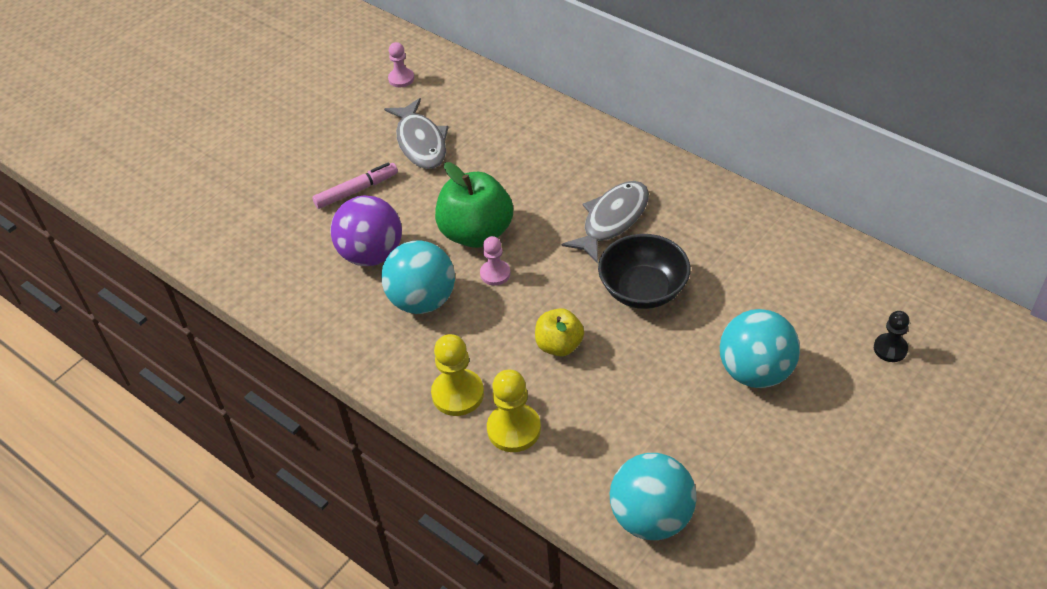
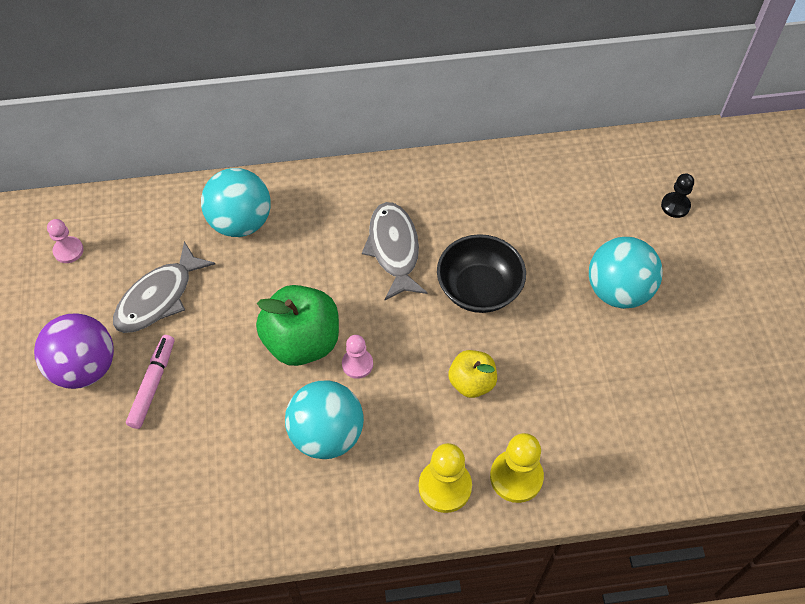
camera: 50 degrees left, 10 degrees up
purple ball [331,196,402,266] -> purple ball moved to [34,313,114,389]
grey fish [384,98,449,169] -> grey fish turned 105 degrees clockwise [113,241,215,333]
turquoise ball [610,453,697,540] -> turquoise ball moved to [201,168,271,237]

